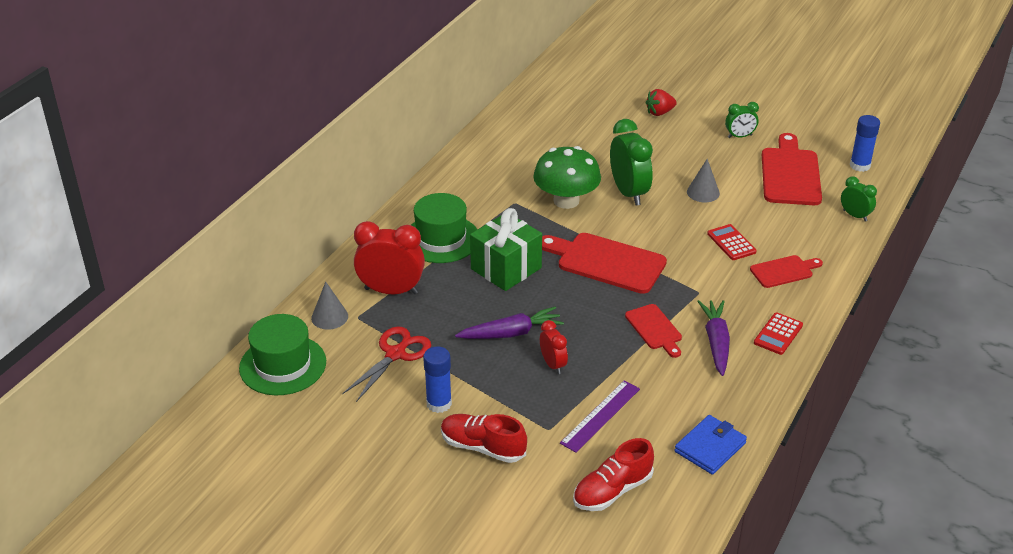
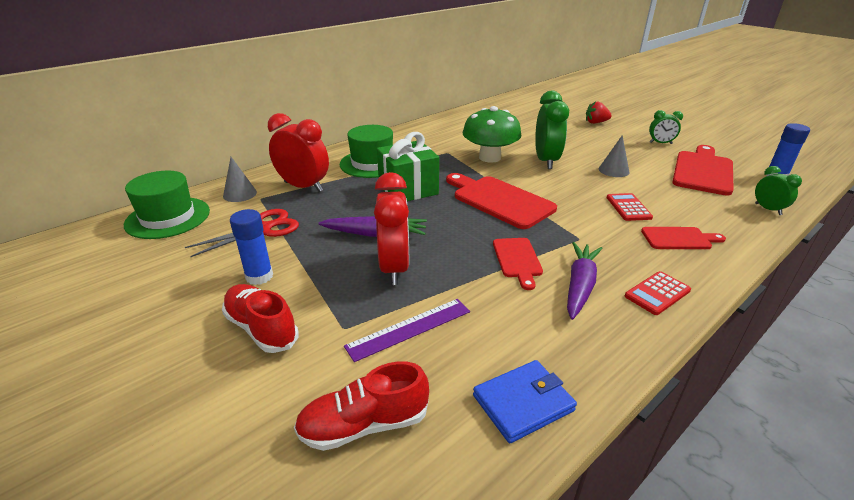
camera: 20 degrees right, 5 degrees down
red clock [540,320,568,374] -> red clock [374,172,409,285], size x1.83

